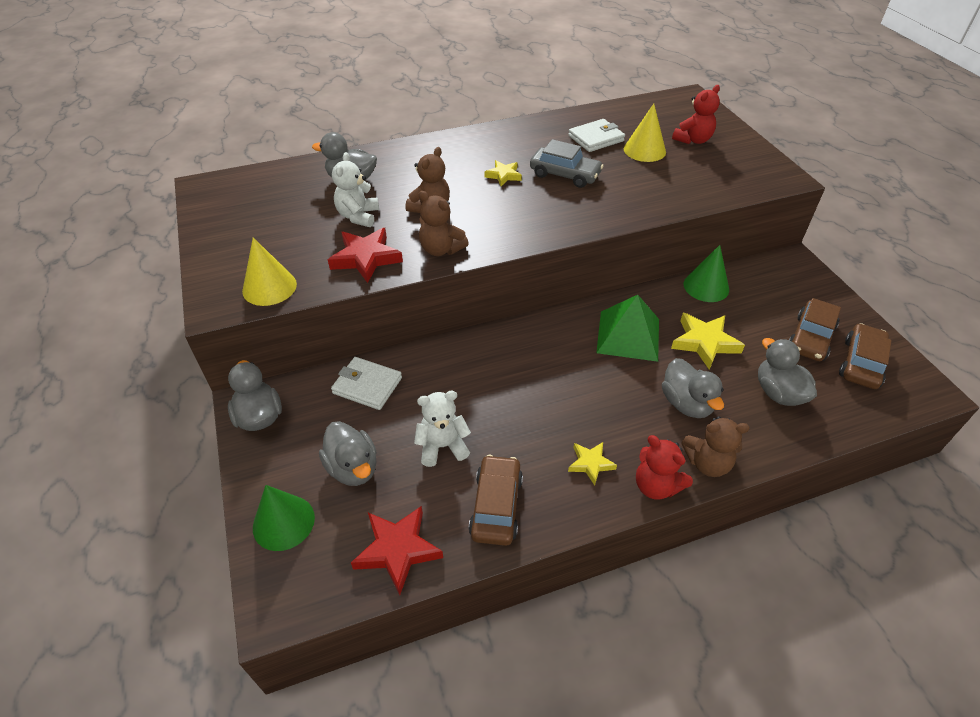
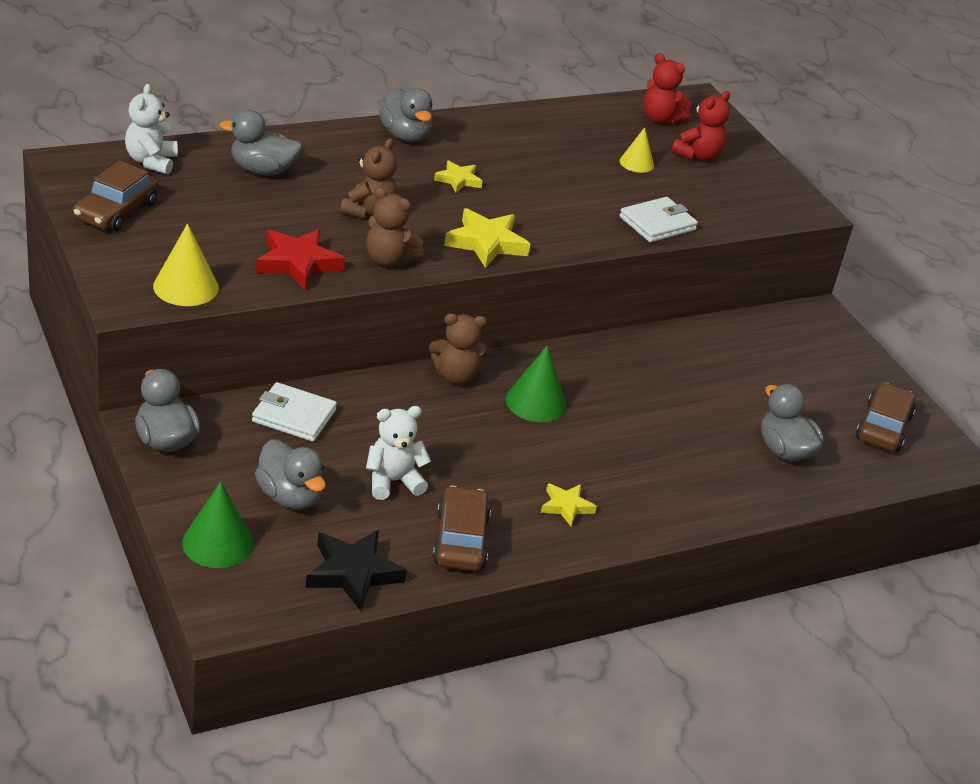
camera: 10 degrees left, 10 degrees down
white teddy bear [332,152,379,227] -> white teddy bear moved to [125,84,178,174]
red star [351,506,443,595] -> black star [305,530,407,611]
grey car [530,139,604,188] -> none
white wallet [568,119,625,152] -> white wallet moved to [620,197,698,242]
green pyramid [596,295,659,362] -> none
yellow cone [624,104,666,162] -> yellow cone [620,127,654,173], size x0.65
red teddy bear [636,435,693,500] -> red teddy bear moved to [643,53,691,124]
grey duck [662,358,724,418] -> grey duck moved to [379,88,433,142]
yellow star [671,313,745,370] -> yellow star moved to [444,208,530,268]
brown teddy bear [681,416,750,477] -> brown teddy bear moved to [429,313,490,384]
green cone [684,245,729,302] -> green cone moved to [506,346,567,422]
brown car [789,298,841,361] -> brown car moved to [73,161,159,232]

